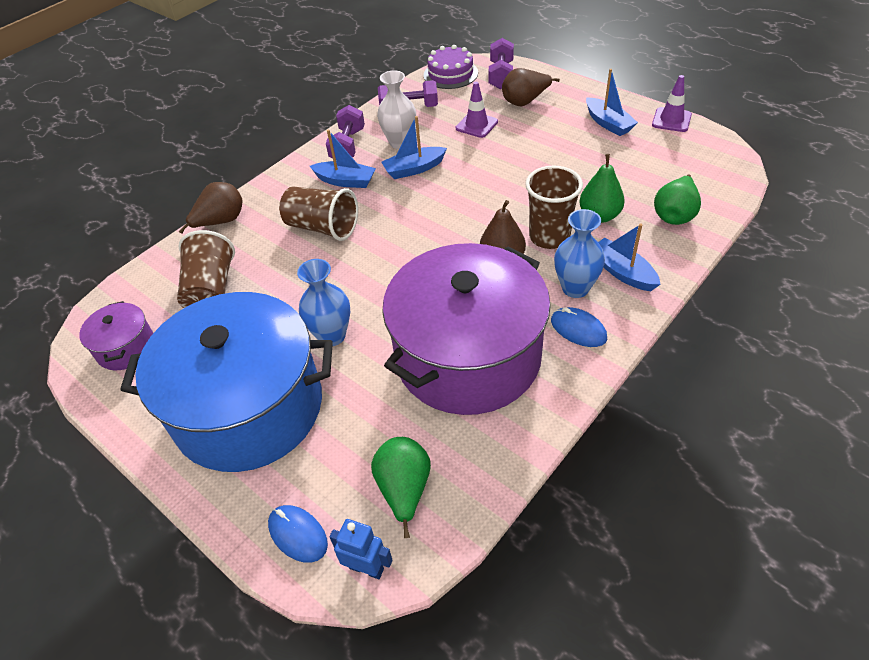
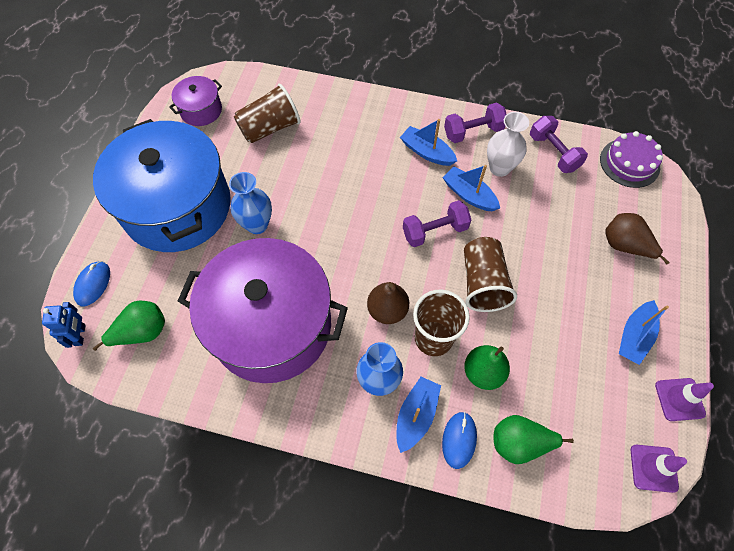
camera: 60 degrees right, 15 degrees up
brown pear [179,182,242,234] -> none
brown cup [279,186,358,241] -> brown cup moved to [464,237,517,312]
blue boat [310,130,376,188] -> blue boat turned 135 degrees clockwise [400,119,457,166]
purple traffic cone [456,82,498,138] -> purple traffic cone moved to [630,445,687,493]
purple dumbbell [489,38,514,89] -> purple dumbbell moved to [403,200,471,247]
blue mouse [551,307,607,347] -> blue mouse moved to [442,412,477,469]

